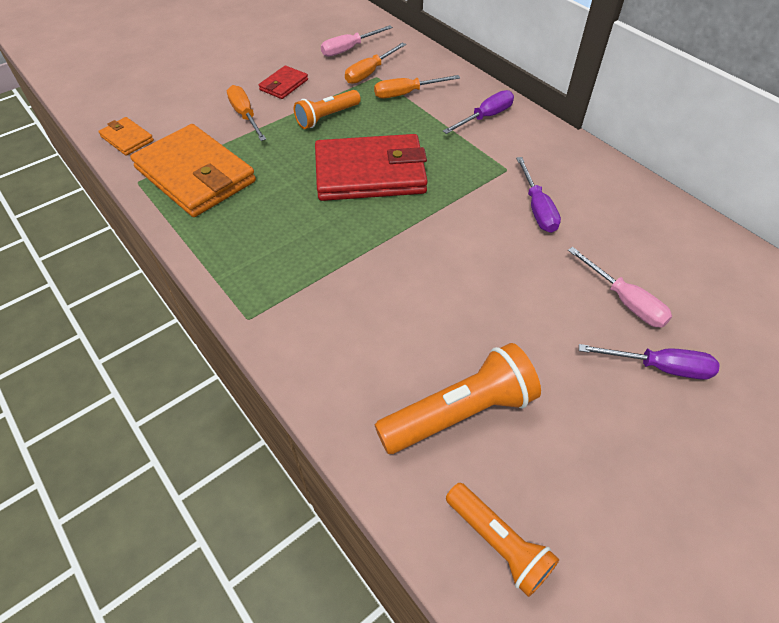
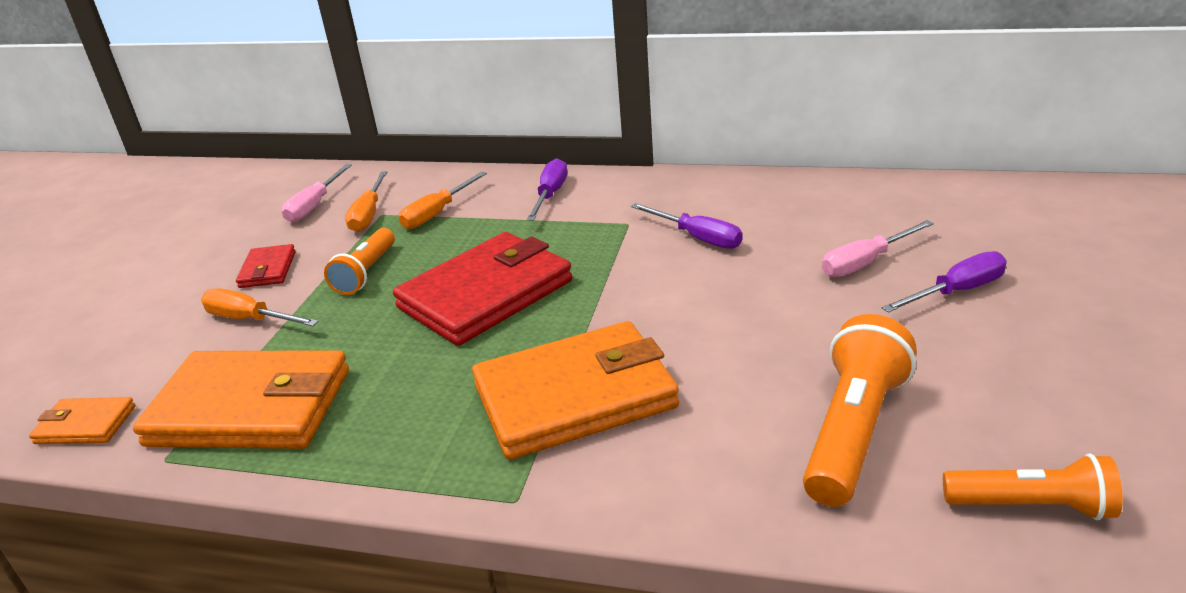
camera: 35 degrees left, 20 degrees down
pink screwdriver [568,247,672,328] -> pink screwdriver turned 135 degrees clockwise [822,220,934,277]
none -> orange wallet [472,321,679,460]

